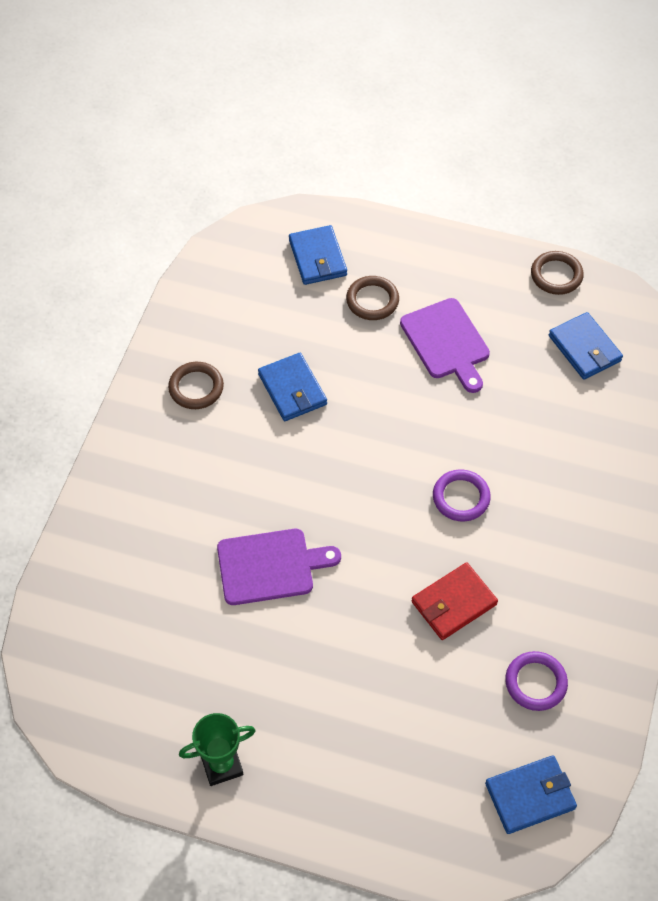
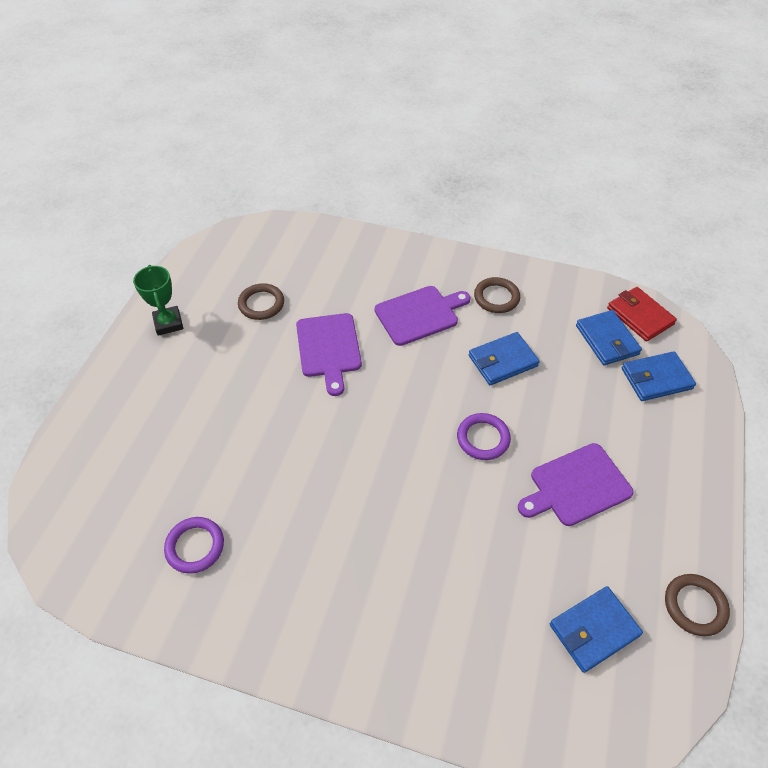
camera: 90 degrees right, 5 degrees down
brown ring [346,276,399,320] -> brown ring moved to [238,283,284,320]
red wallet [412,562,498,640] -> red wallet moved to [607,287,677,342]
purple ring [433,469,491,522] -> purple ring moved to [457,413,511,460]
blue wallet [485,755,577,834] -> blue wallet moved to [576,310,642,365]
none -> purple cutting board [375,286,470,346]

